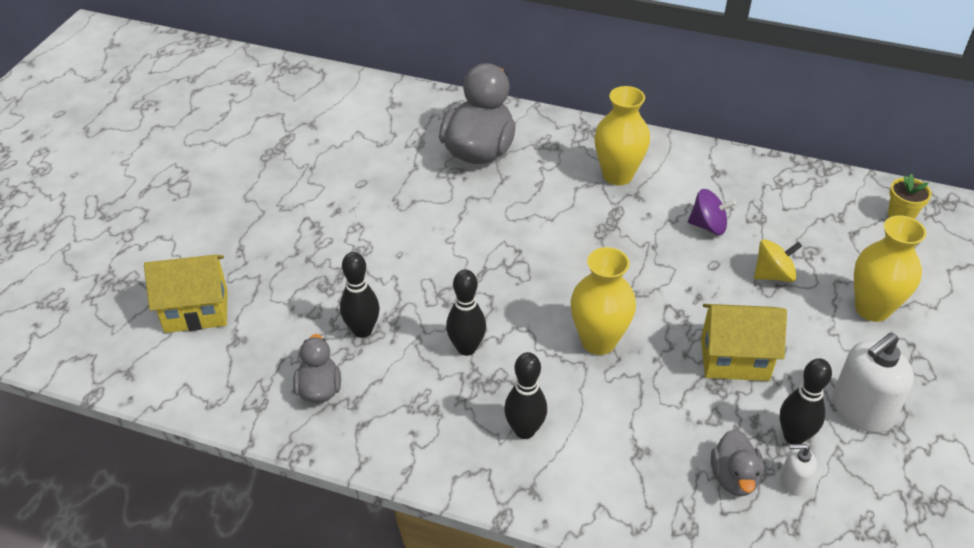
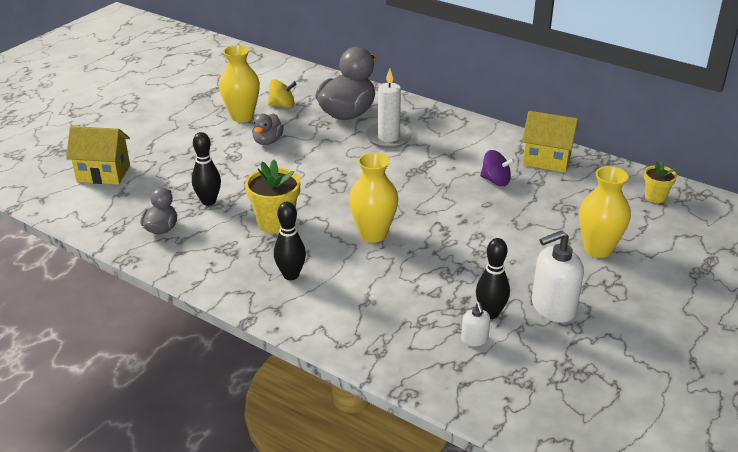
camera: 15 degrees right, 10 degrees down
black bowling pin [446,270,486,356] -> yellow flower pot [245,160,300,234]
yellow vase [595,86,650,186] -> yellow vase moved to [219,45,260,122]
yellow house [701,304,787,381] -> yellow house moved to [522,111,578,173]
grey duck [711,429,764,496] -> grey duck moved to [252,113,284,145]
yellow spinning top [754,240,802,282] -> yellow spinning top moved to [268,79,296,108]
white soap dispenser [780,444,817,496] -> white soap dispenser turned 120 degrees counterclockwise [461,302,490,346]
none -> white candle [366,69,412,148]

